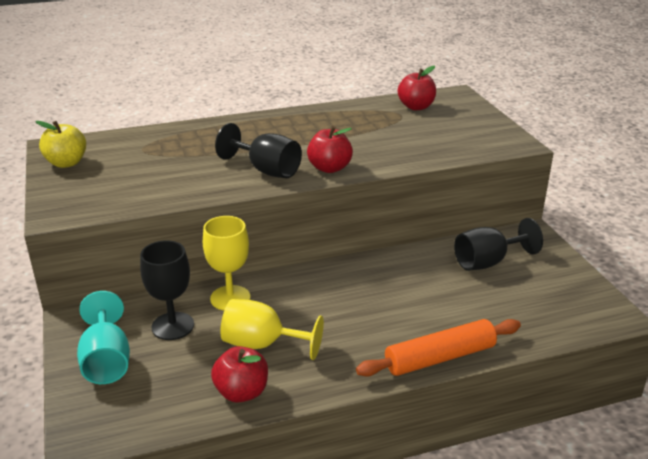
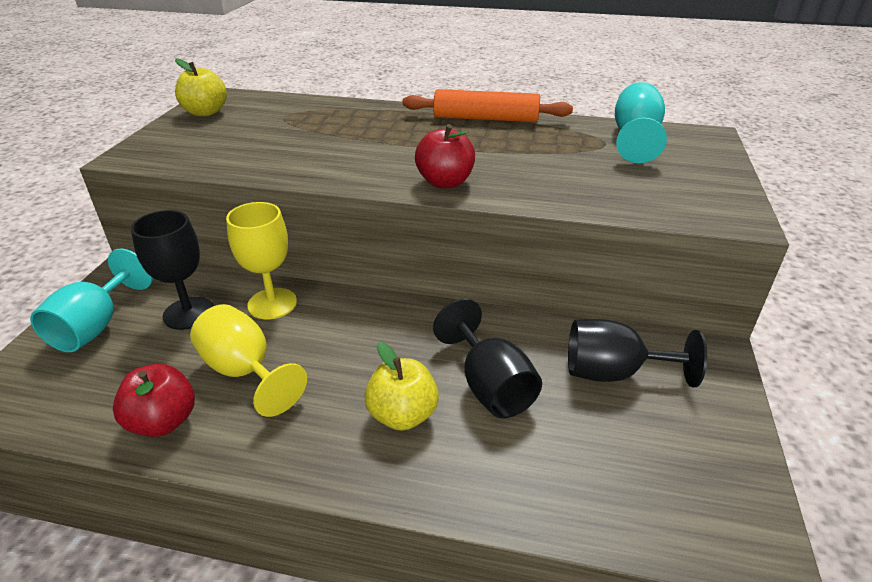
camera: 30 degrees right, 5 degrees up
black goblet [215,123,302,178] -> black goblet moved to [433,299,542,418]
orange rolling pin [356,319,521,377] -> orange rolling pin moved to [402,89,573,122]
red apple [398,66,436,110] -> turquoise goblet [615,82,667,163]
none -> yellow apple [364,342,439,431]

